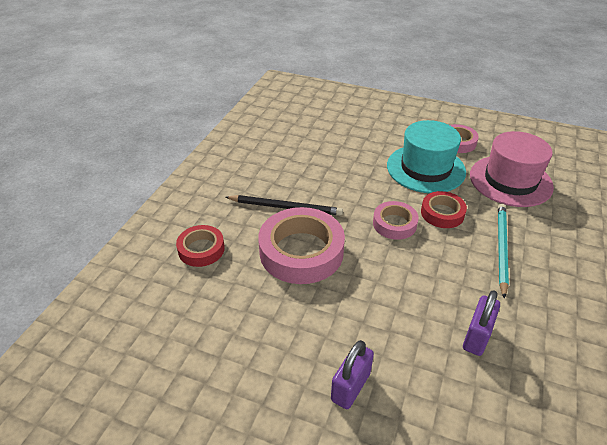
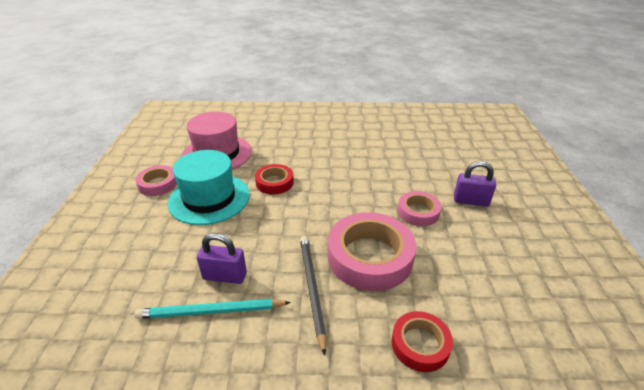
camera: 110 degrees left, 5 degrees down
pink tape [373,201,419,240] -> pink tape moved to [398,191,442,226]
purple padlock [463,290,500,356] -> purple padlock moved to [197,233,247,284]
turquoise pencil [498,204,509,299] -> turquoise pencil moved to [134,299,291,319]

